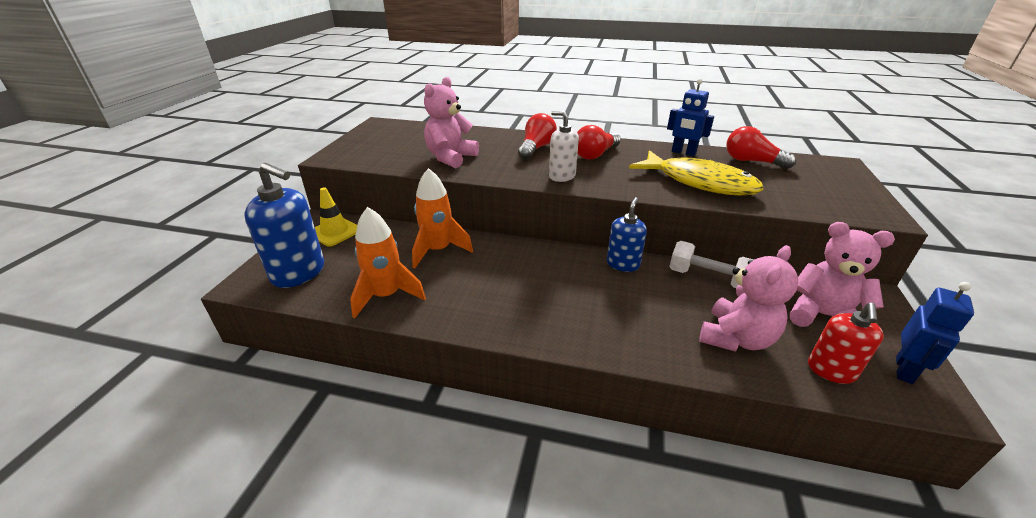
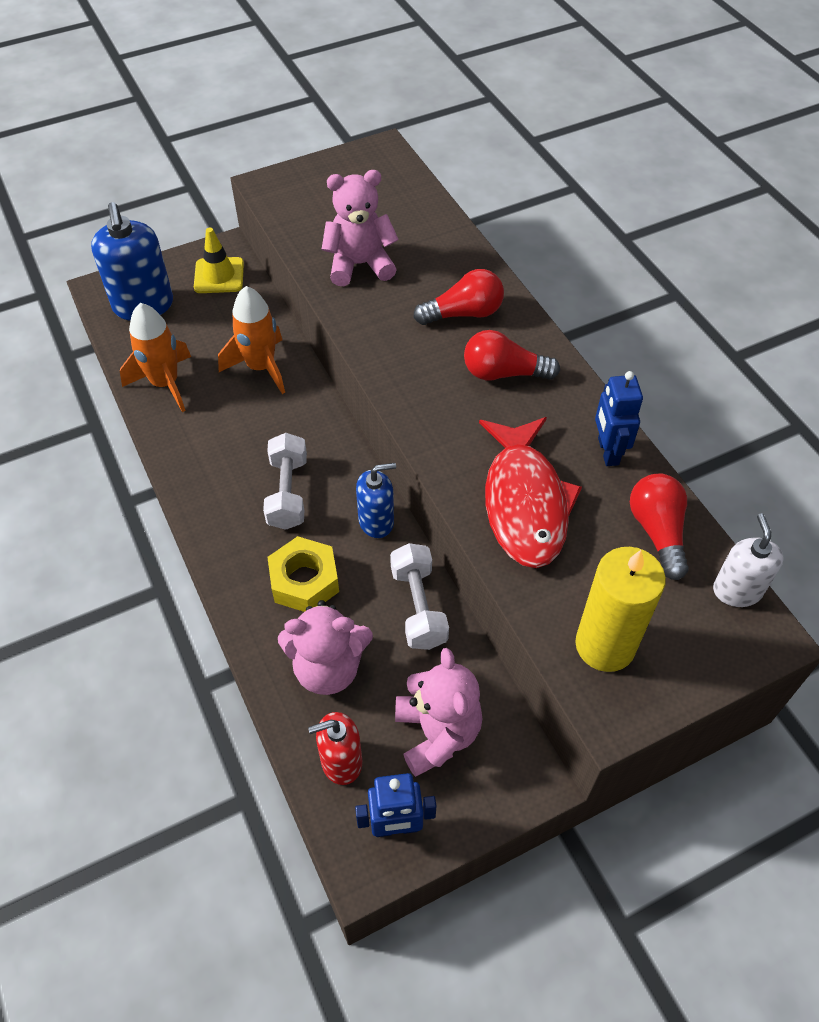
camera: 50 degrees right, 20 degrees up
white soap dispenser [549,111,579,182] -> white soap dispenser moved to [713,513,784,607]
yellow fish [629,150,764,195] -> red fish [479,417,582,568]
none -> white dumbbell [263,433,307,530]
none -> yellow nut [267,536,339,612]
none -> yellow candle [575,547,666,672]

